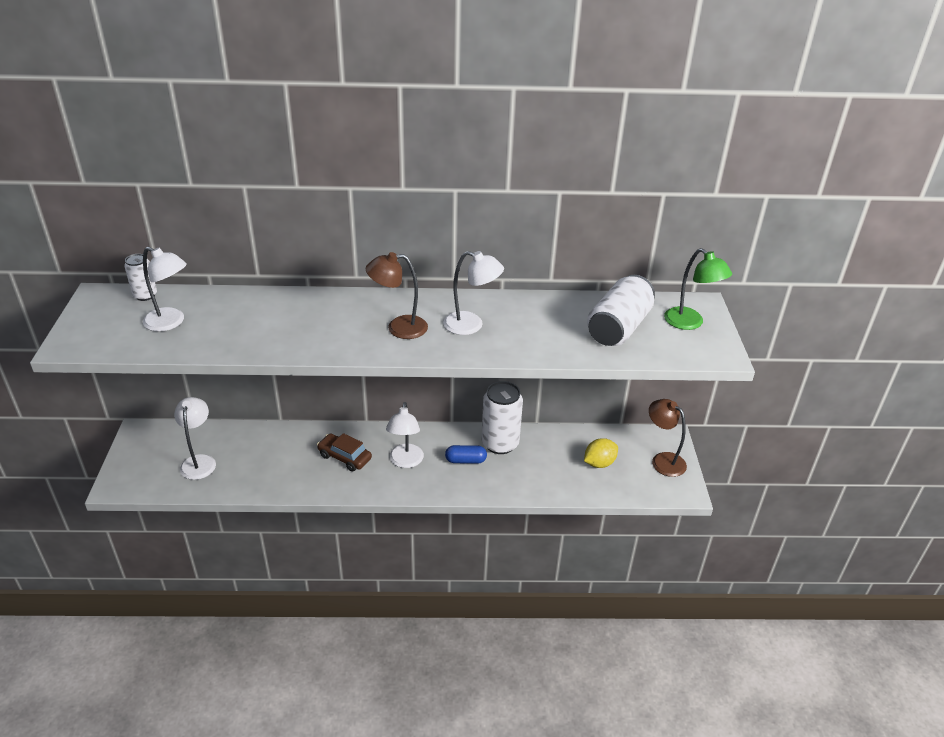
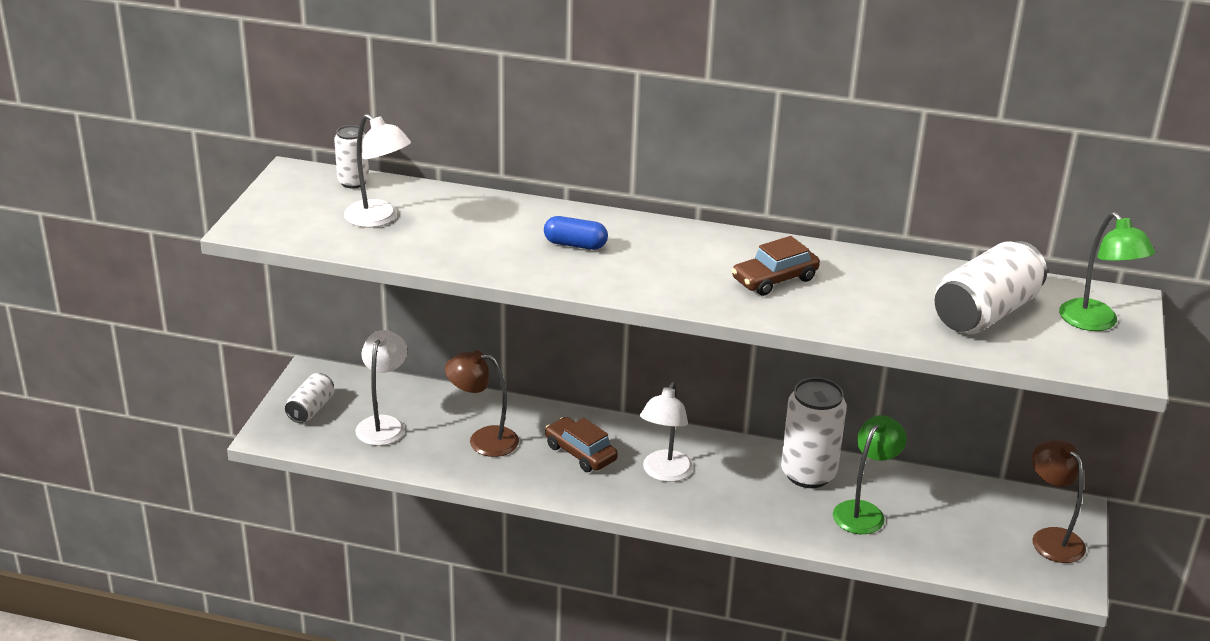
camera: 15 degrees right, 5 degrees down
brown lamp [365,252,428,339] -> brown lamp moved to [445,350,519,457]
white lamp [443,251,504,335] -> brown car [732,236,820,296]
blue capsule [445,445,487,464] -> blue capsule moved to [544,216,608,250]
yellow lemon [584,438,618,468] -> none
none -> white can [285,373,334,423]
none -> green lamp [833,415,907,534]

